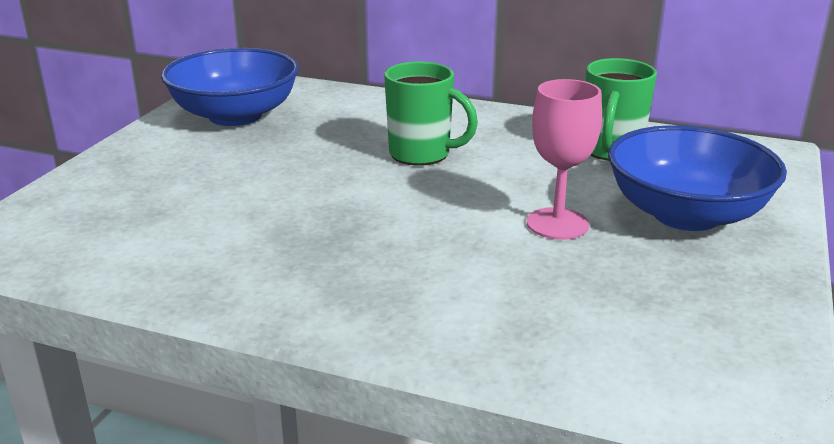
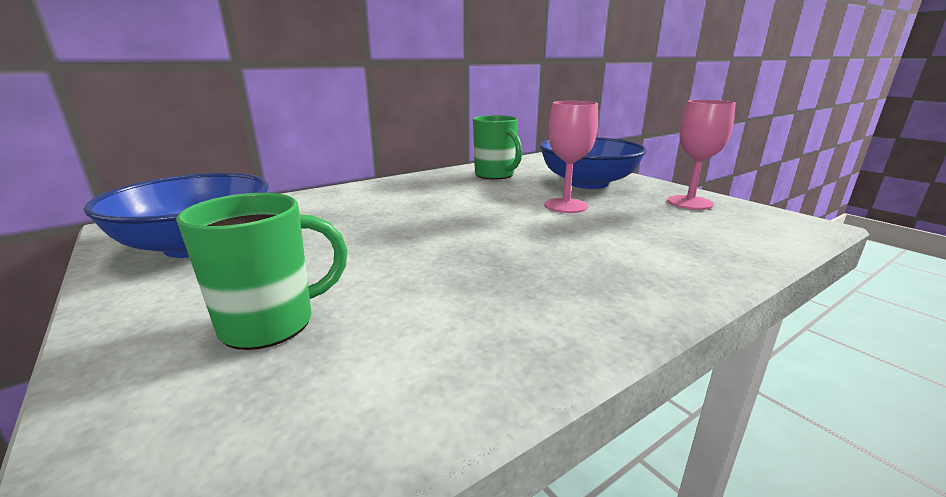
camera: 55 degrees left, 5 degrees down
green mug [384,61,478,166] -> green mug moved to [176,193,347,350]
none -> pink goblet [667,100,736,210]

